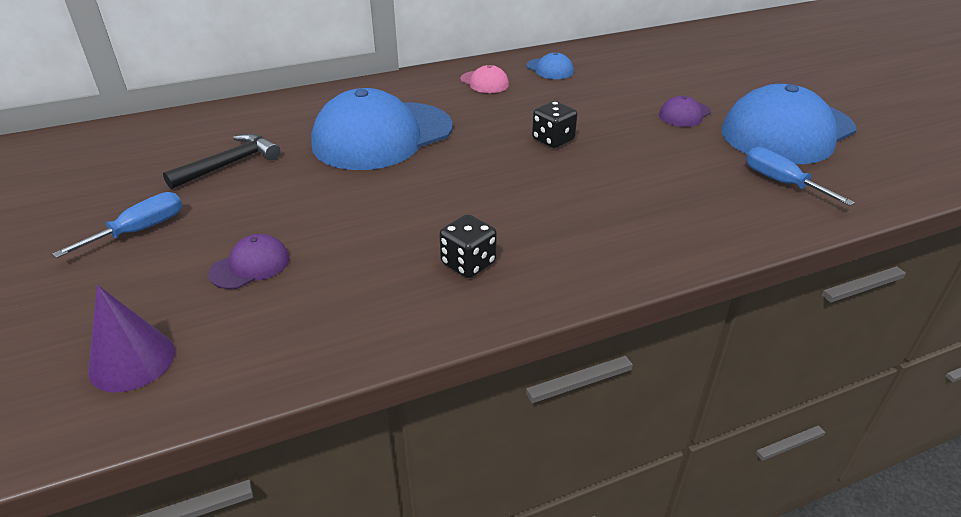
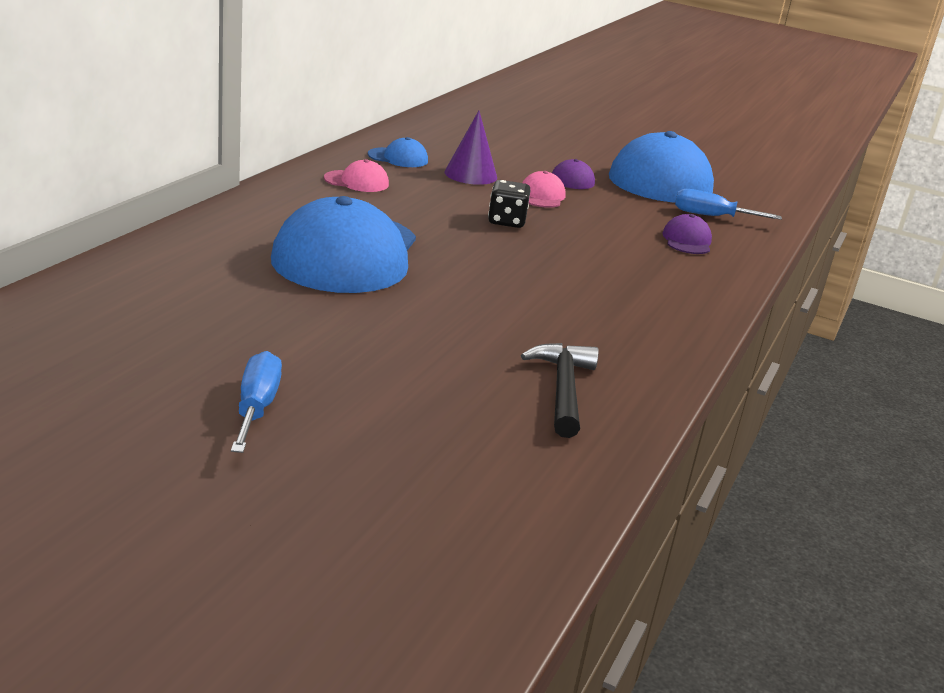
camera: 45 degrees left, 10 degrees down
purple cone [88,285,175,392] -> purple cone moved to [444,111,497,185]
black hammer [163,133,280,189] -> black hammer moved to [521,343,599,438]
purple cap [208,234,289,289] -> purple cap moved to [662,214,712,254]
black dice [439,214,497,278] -> none
none -> pink cap [522,171,566,208]

